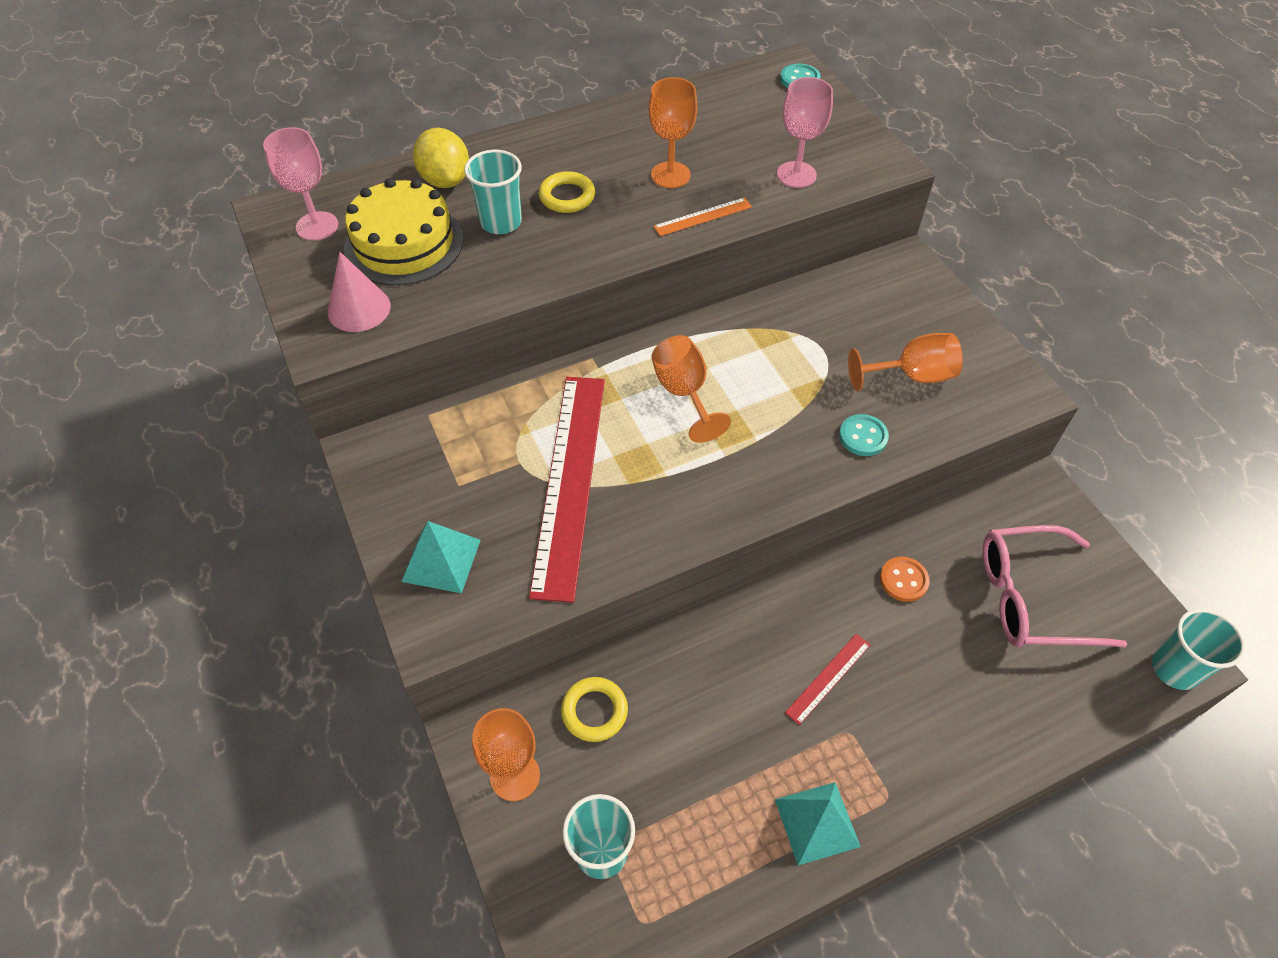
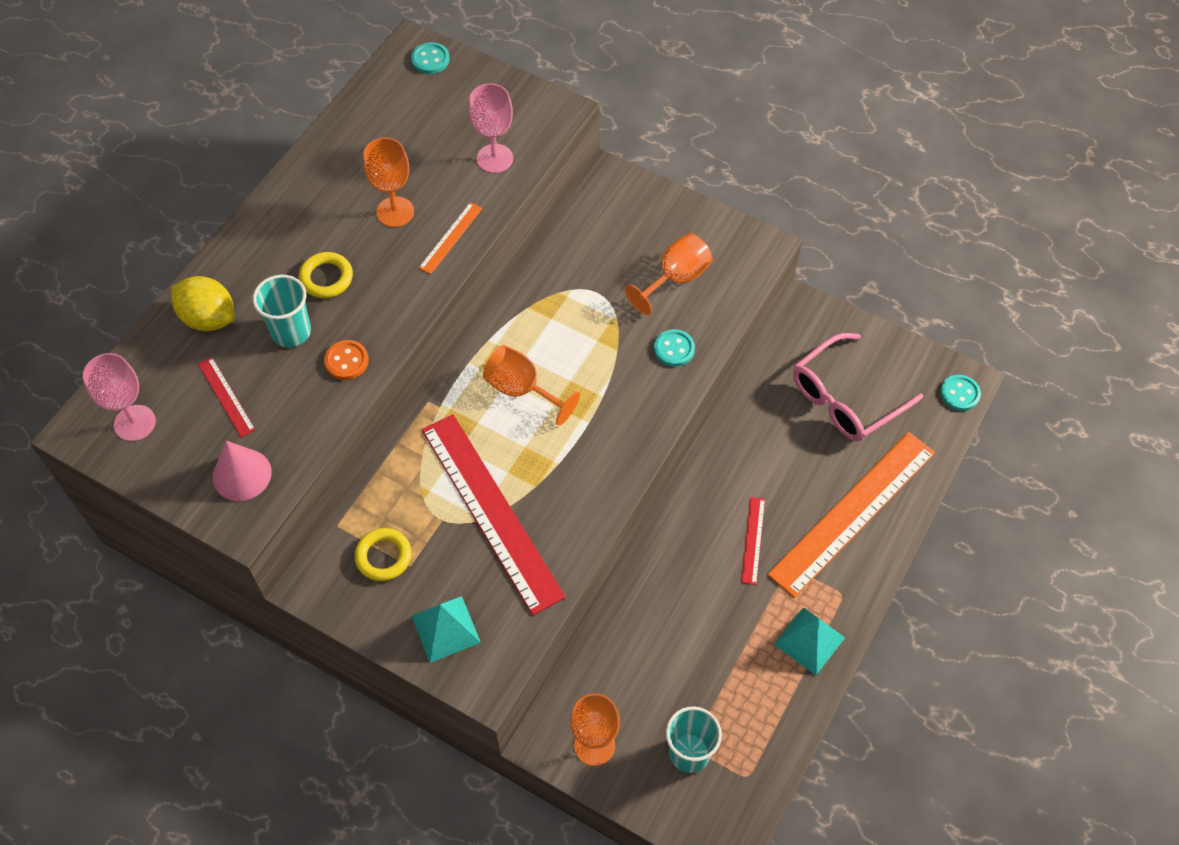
camera: 35 degrees left, 5 degrees up
yellow cake [344,178,464,285] -> red ruler [198,357,256,438]
yellow ring [561,677,628,742] -> yellow ring moved to [355,528,412,581]
orange button [880,557,930,602] -> orange button moved to [324,340,369,380]
turquoise cup [1152,609,1246,690] -> turquoise button [940,375,981,411]
none -> orange ruler [768,432,935,598]

